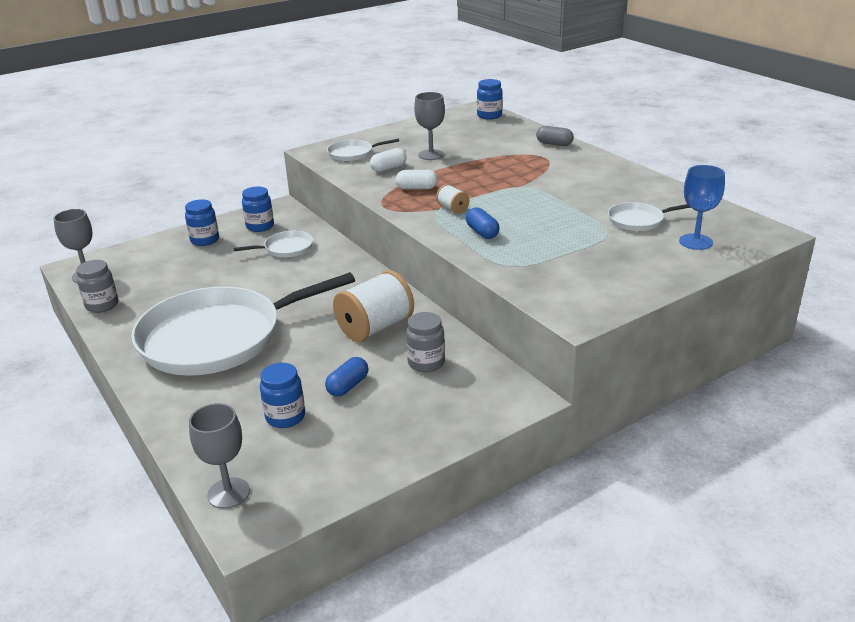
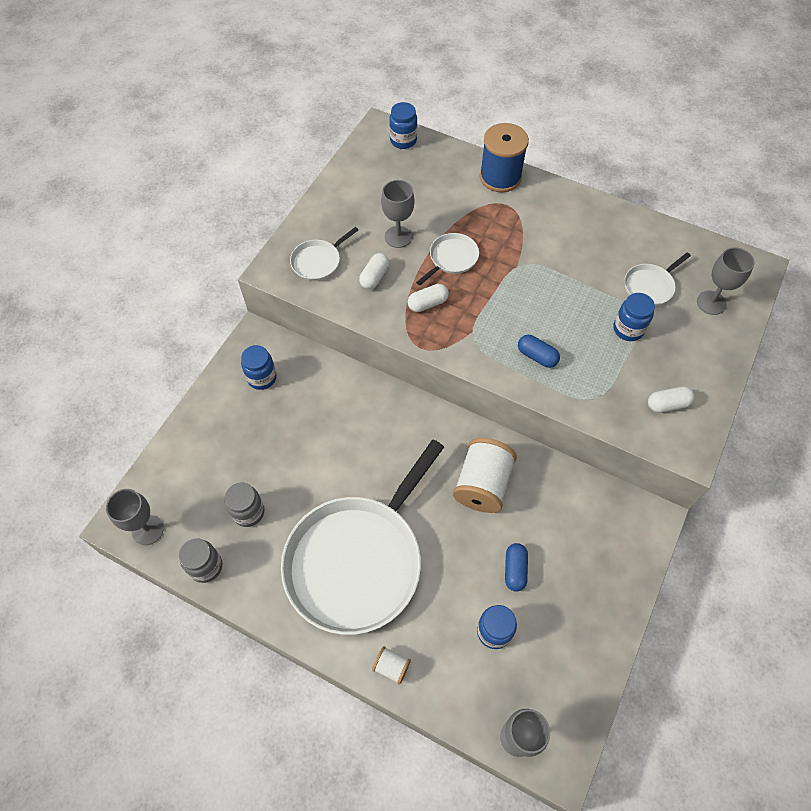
camera: 30 degrees left, 30 degrees up
blue jar [185,199,219,246] -> blue jar moved to [613,293,655,341]
white pan [234,231,313,257] -> white pan moved to [416,233,479,285]
grey jar [406,312,445,372] -> grey jar moved to [225,482,264,527]
white spool [436,184,469,214] -> white spool moved to [372,646,411,684]
grey capsule [536,126,574,146] -> blue spool [480,123,529,192]
blue goblet [679,165,725,250] -> grey goblet [697,247,754,315]
none -> white capsule [648,386,695,413]

